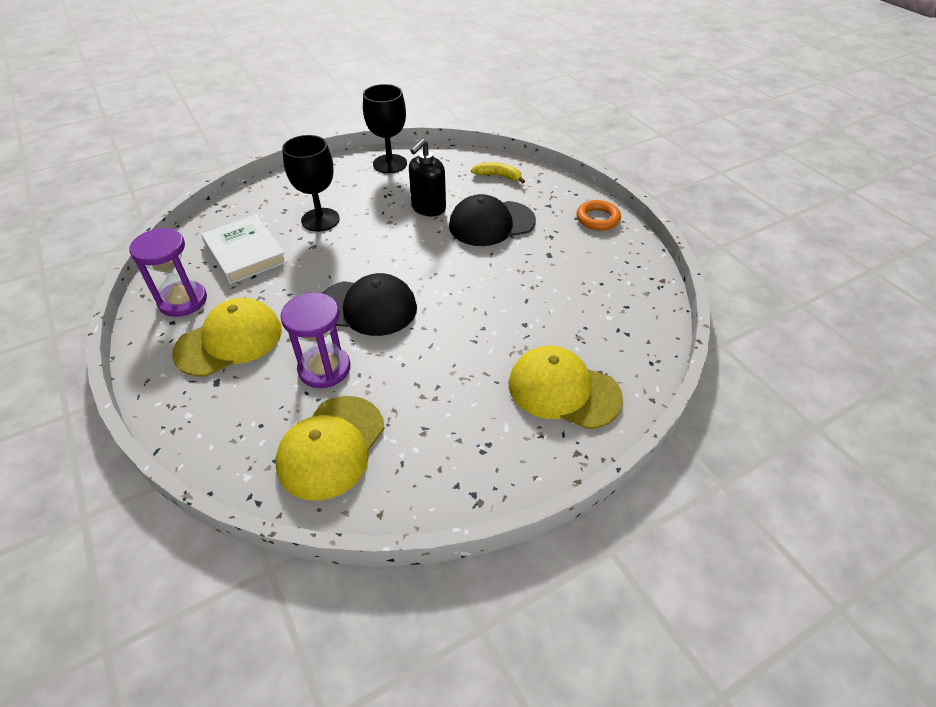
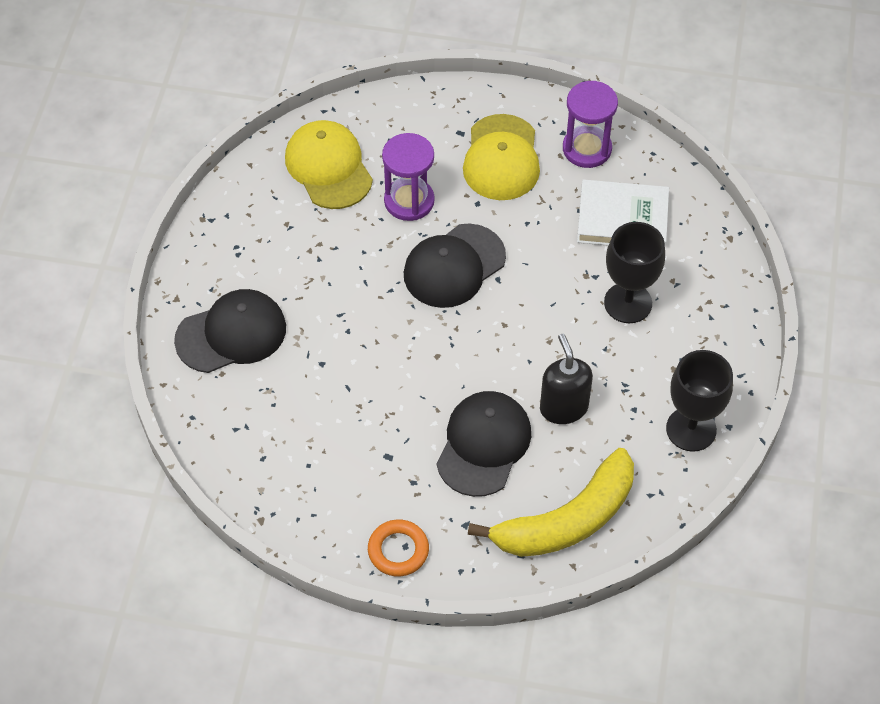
camera: 130 degrees right, 10 degrees up
yellow banana [471,162,525,183] -> yellow banana [468,448,634,557], size x2.22
yellow cap [509,345,623,429] -> black cap [174,289,286,373]

